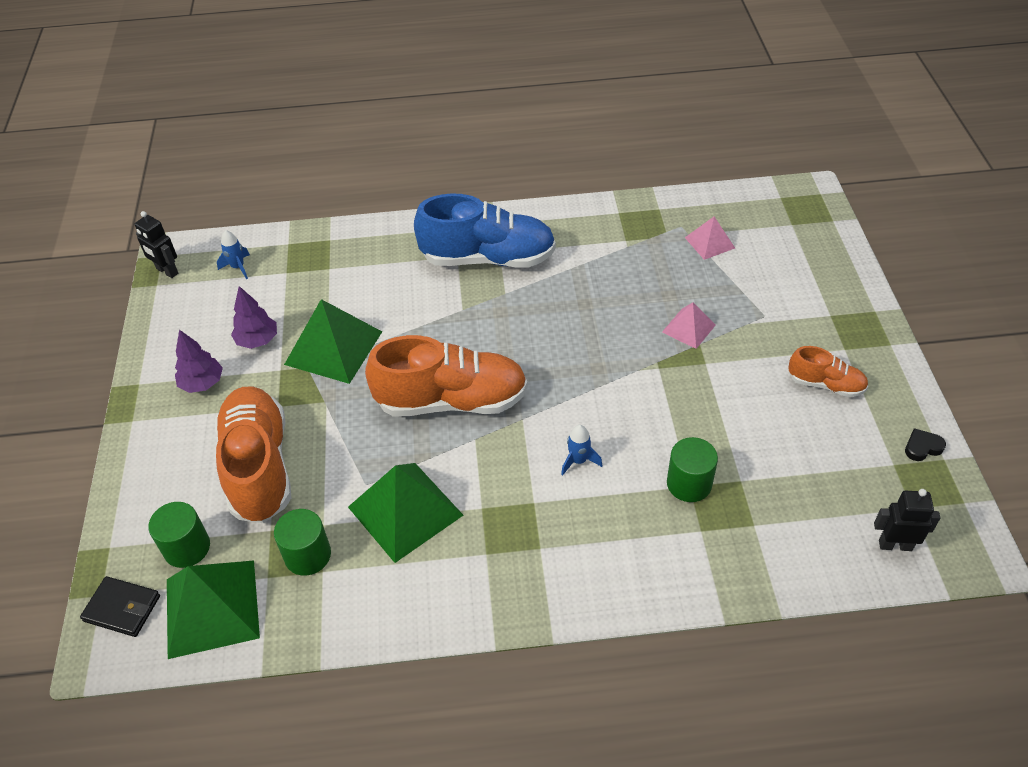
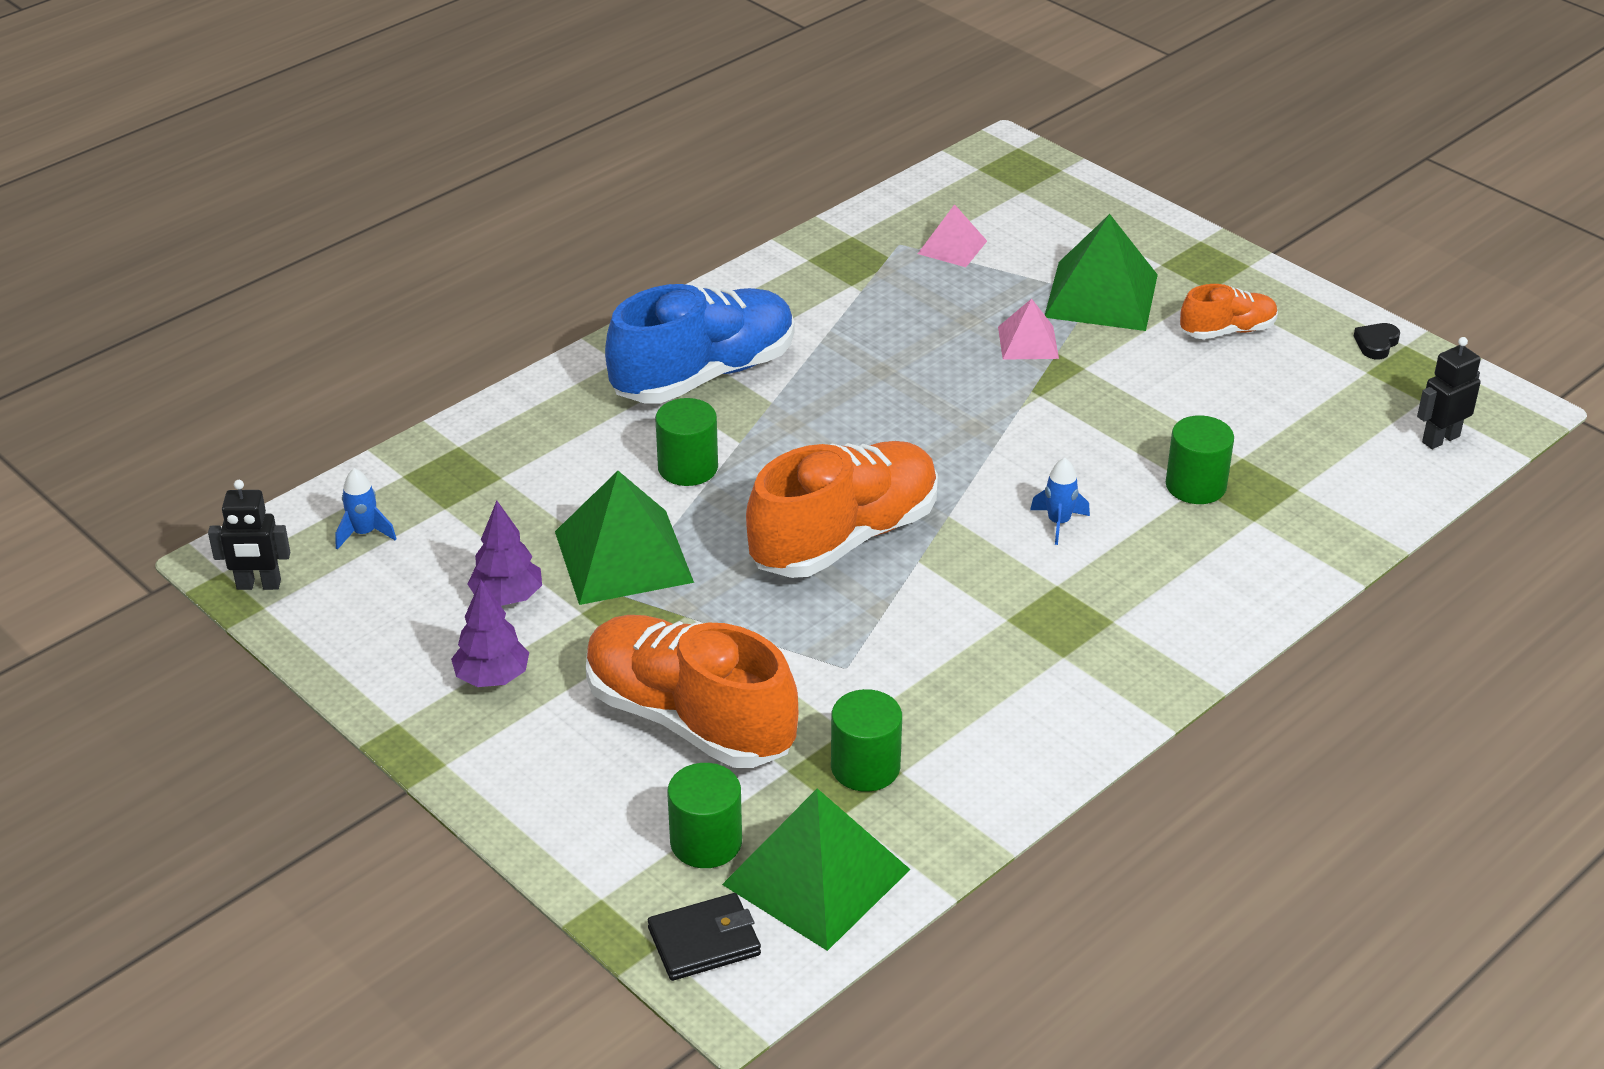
camera: 40 degrees left, 10 degrees down
green pyramid [348,463,463,563] -> green pyramid moved to [1045,214,1158,331]
none -> green cylinder [655,398,718,486]

